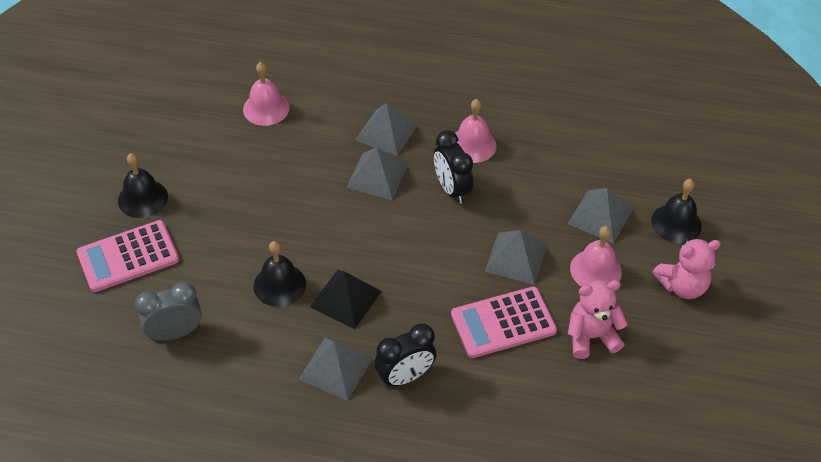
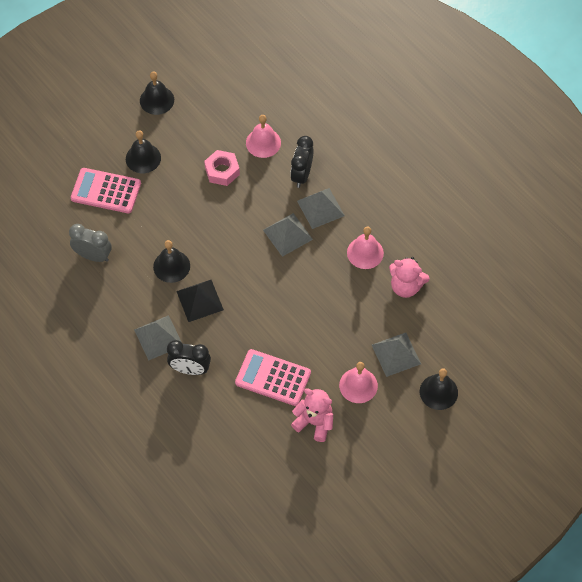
camera: 40 degrees right, 10 degrees up
black clock [434,130,473,204] -> black clock moved to [290,136,313,188]
grey pyramid [485,230,547,285] -> none
pink teddy bear [652,238,721,299] -> pink teddy bear moved to [389,257,430,298]
none -> black bell [140,71,174,115]
none -> pink nut [204,150,240,186]

